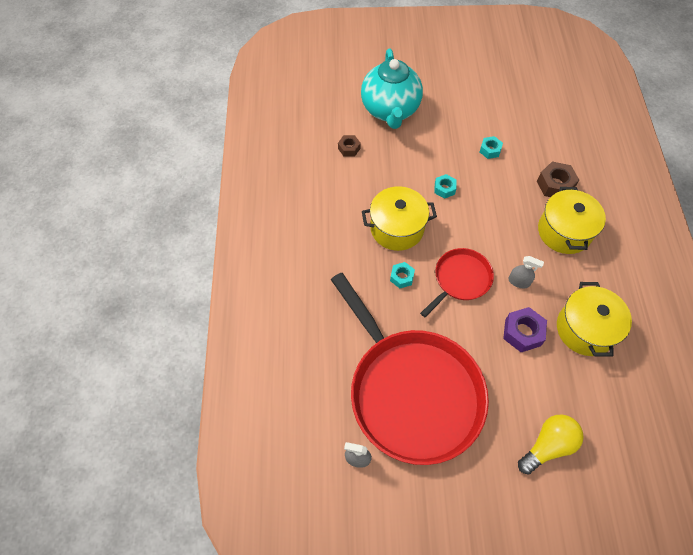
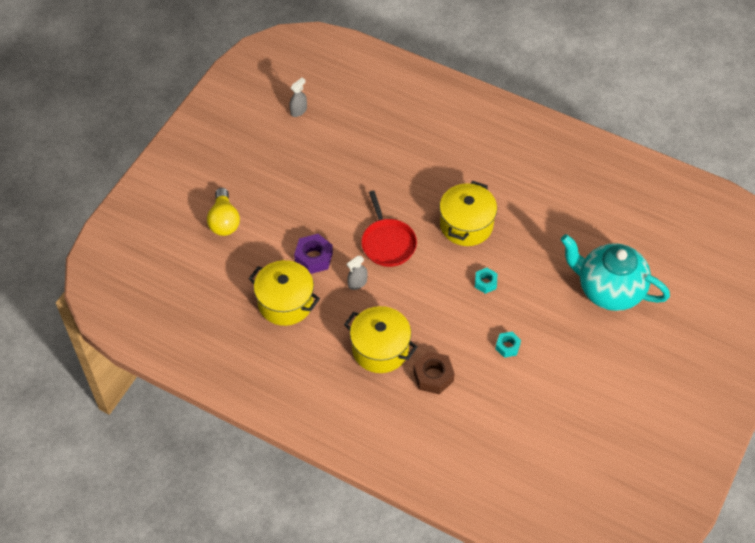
camera: 120 degrees right, 5 degrees down
red pan [331,273,489,465] -> none
brown nut [338,135,361,157] -> none
turquoise nut [390,262,415,288] -> none

